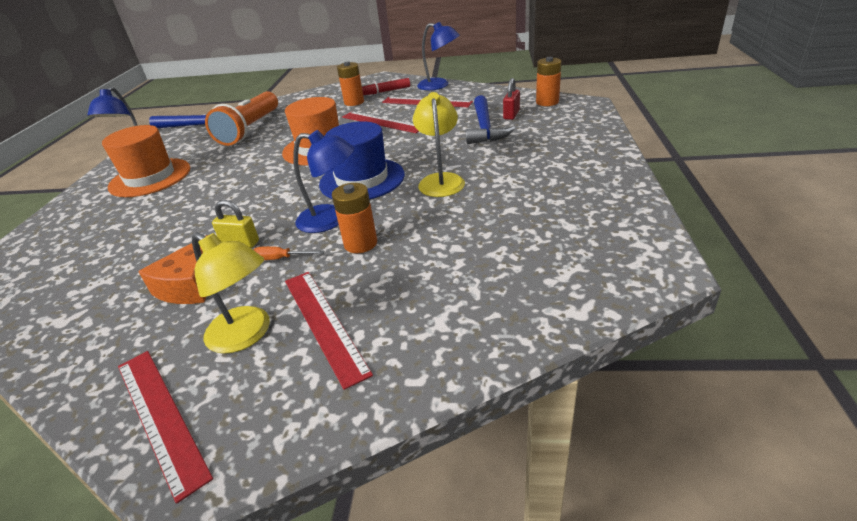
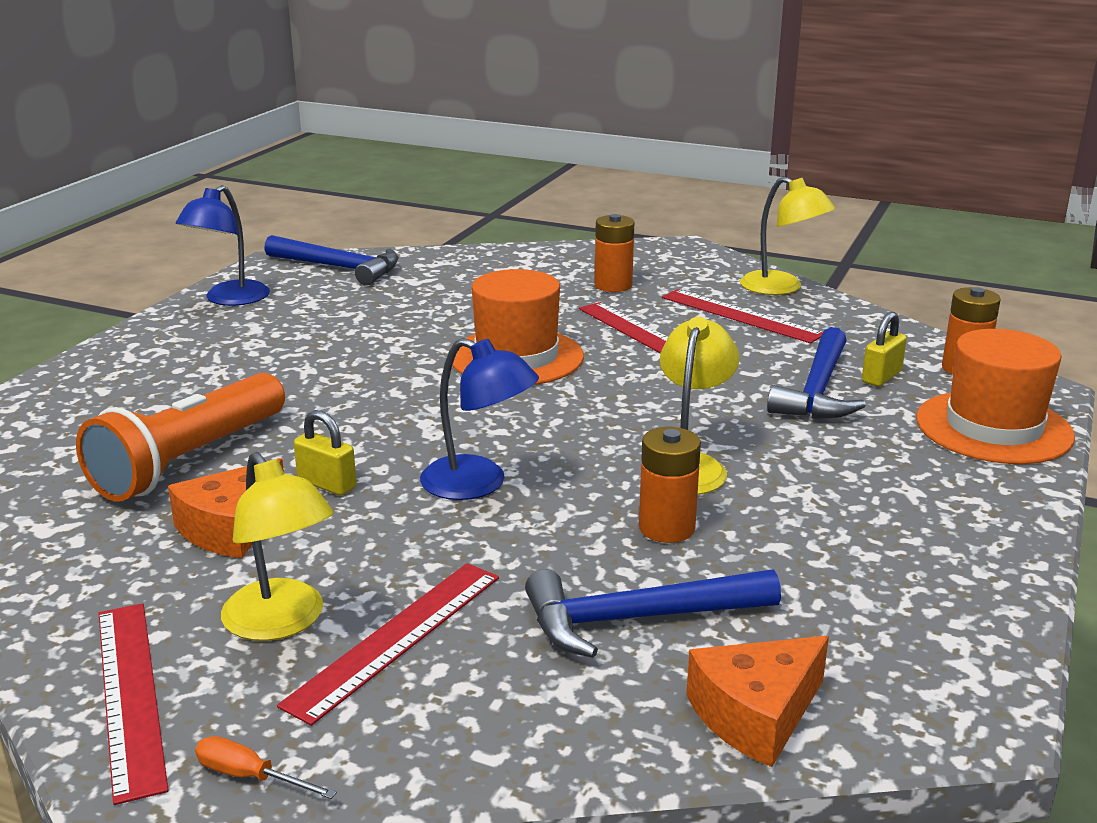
camera: 15 degrees right, 10 degrees down
orange hat [102,125,190,197] -> orange hat moved to [916,329,1075,464]
orange flashlight [205,91,278,146] -> orange flashlight moved to [76,373,285,502]
orange screwdriver [253,246,324,260] -> orange screwdriver moved to [195,736,337,799]
red ruler [285,272,373,390] -> red ruler turned 45 degrees clockwise [277,563,499,726]
blue hat [319,121,405,199] -> none
orange battery [332,183,377,253] -> orange battery moved to [639,427,701,543]
red marker [362,78,410,95] -> none
blue lamp [417,22,460,90] -> yellow lamp [740,177,836,295]
red padlock [503,78,520,120] -> yellow padlock [862,312,907,386]
none -> blue hammer [525,569,781,658]
none -> orange cheese [686,636,829,767]

